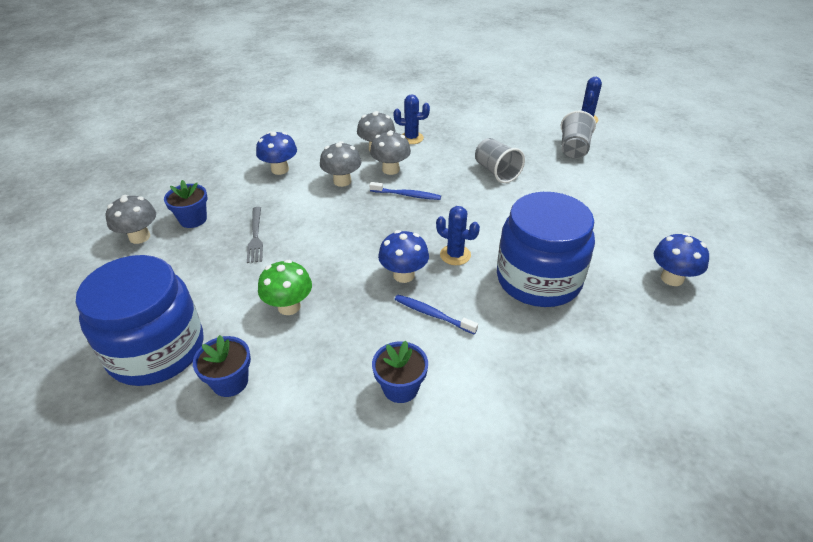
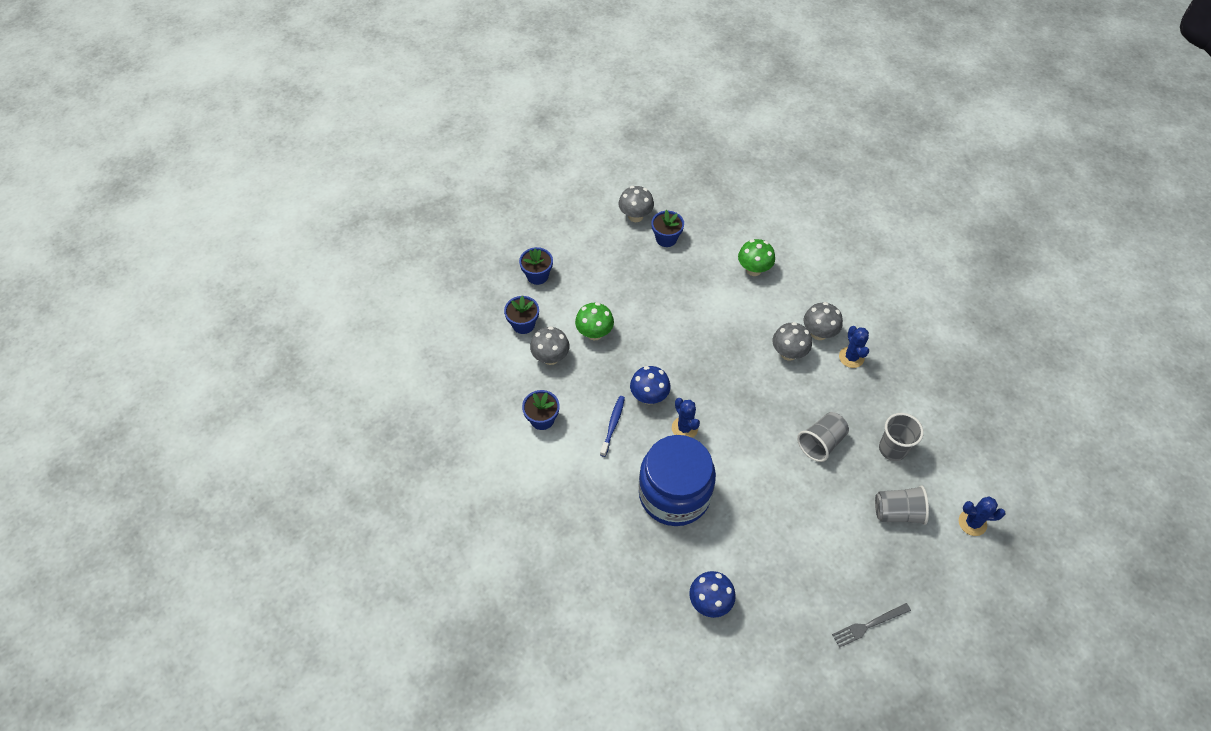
camera: 75 degrees right, 15 degrees up
blue jar [76,255,204,386] -> blue flower pot [519,247,553,285]
grey fork [247,207,263,263] -> grey fork moved to [832,603,911,648]
blue mushroom [256,131,297,175] -> green mushroom [738,239,775,276]
grey mushroom [320,141,361,187] -> grey mushroom moved to [530,326,569,365]
blue toothbrush [370,182,441,200] -> none
blue cactus [436,206,480,265] -> blue cactus turned 45 degrees counterclockwise [672,398,700,438]
none -> grey cup [879,413,924,461]

